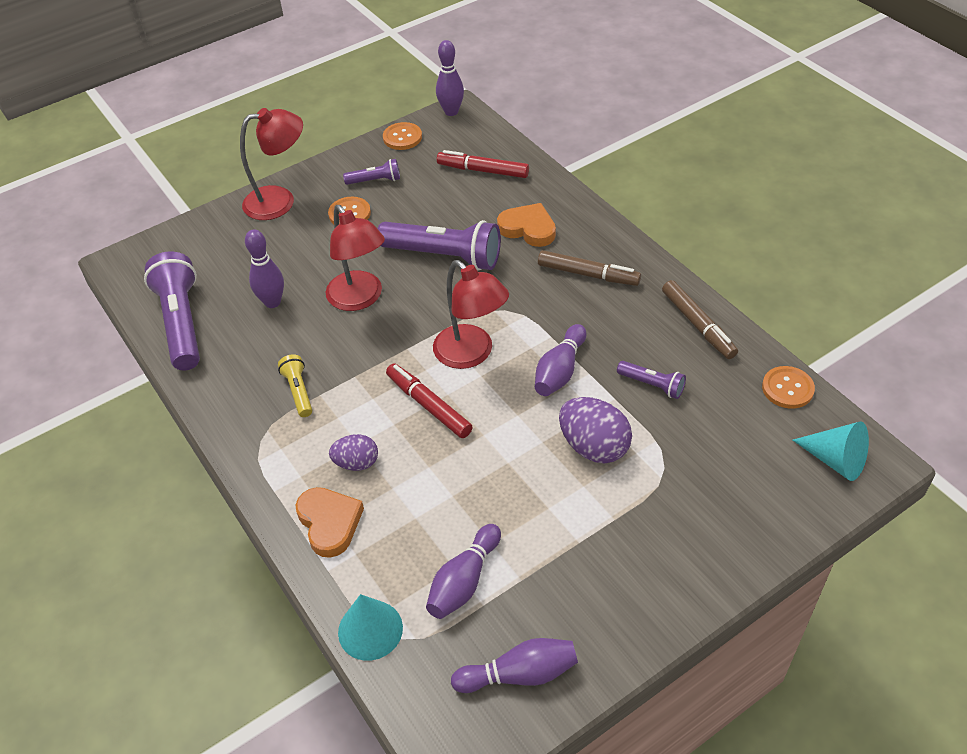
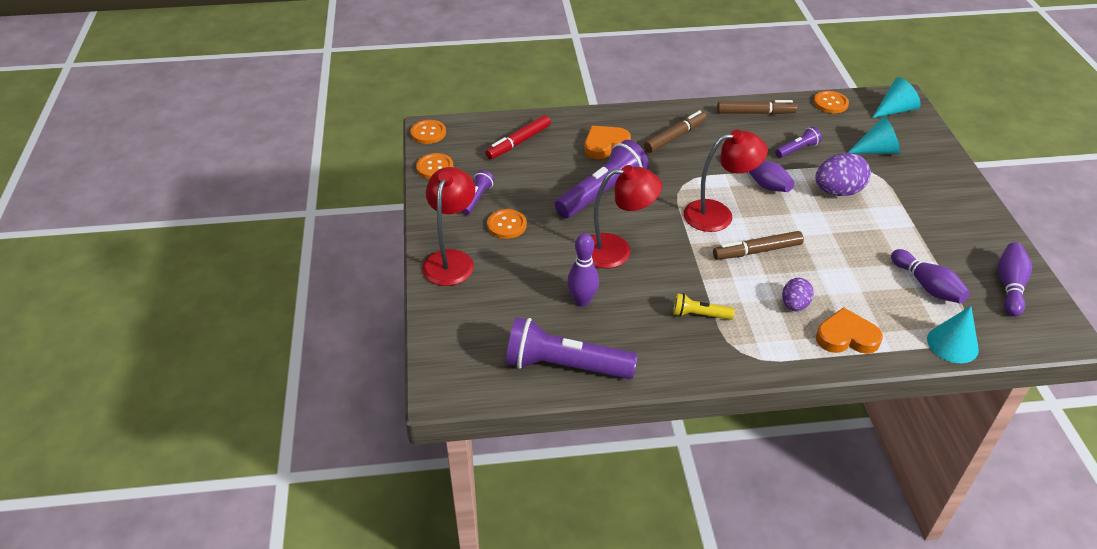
camera: 65 degrees left, 5 degrees down
red marker [386,363,473,438] -> brown marker [713,231,804,260]
purple bowling pin [436,40,464,116] -> orange button [410,120,446,144]
none -> turquoise cone [848,117,900,154]

